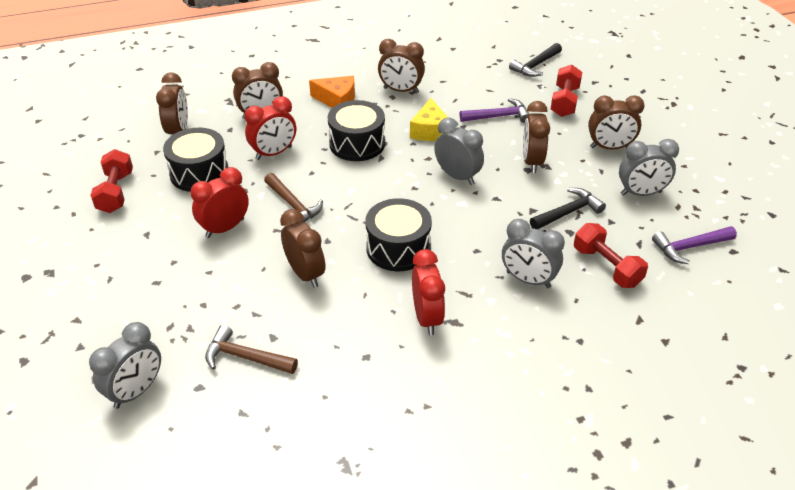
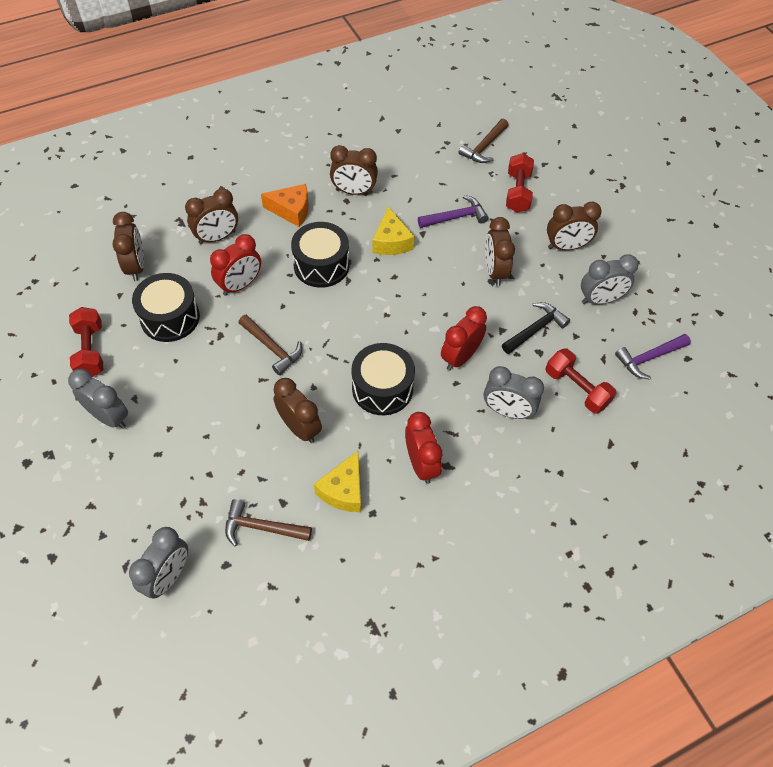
camera: 10 degrees left, 15 degrees up
red clock [191,167,249,238] -> red clock moved to [441,306,487,370]
grey clock [434,117,484,185] -> grey clock moved to [68,369,128,429]
black hammer [509,43,562,77] -> brown hammer [458,119,509,163]
none -> yellow cheese [314,451,361,512]

